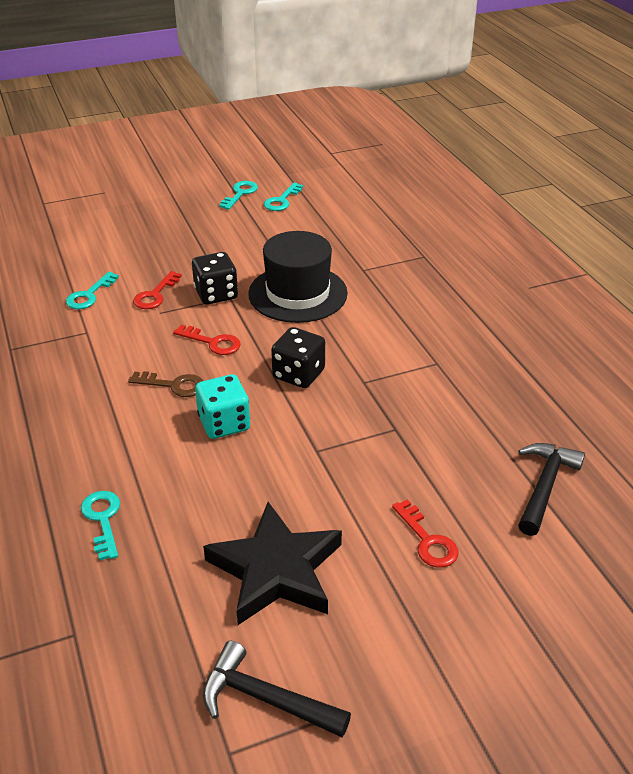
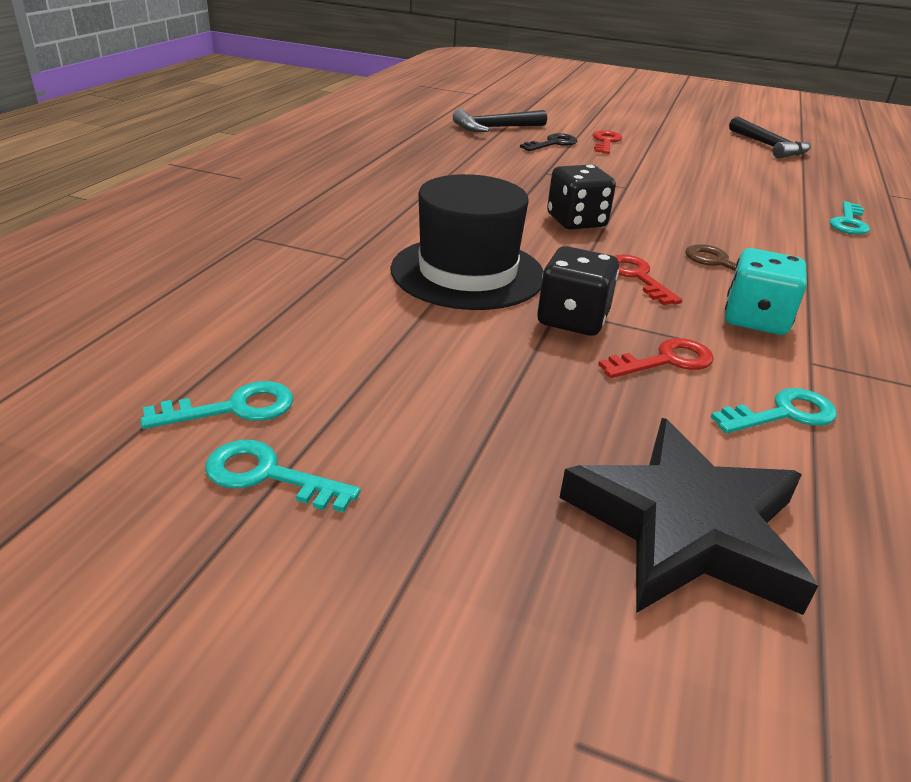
camera: 140 degrees left, 5 degrees down
turquoise dice [195,374,250,439] -> turquoise dice moved to [725,248,807,335]
black star [203,502,342,625] -> black star moved to [559,418,818,615]
turquoise key [219,181,258,210] -> turquoise key turned 45 degrees clockwise [205,440,361,512]
none -> black key [520,133,577,151]

